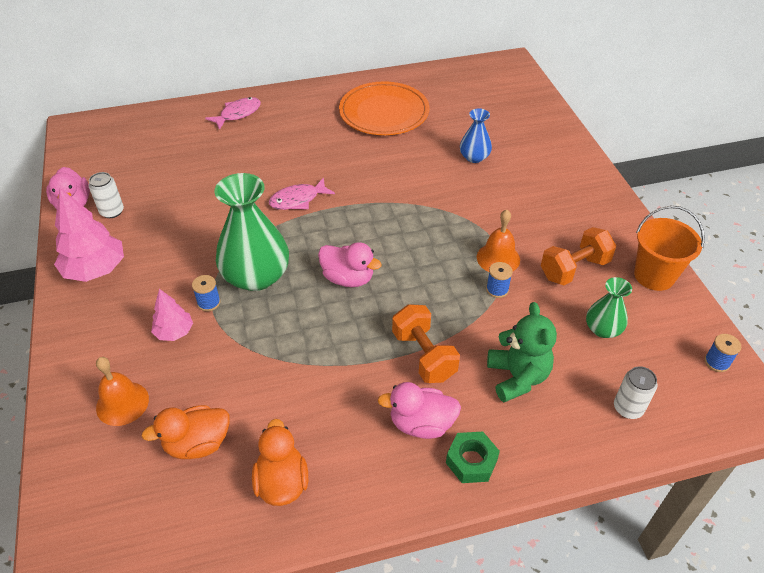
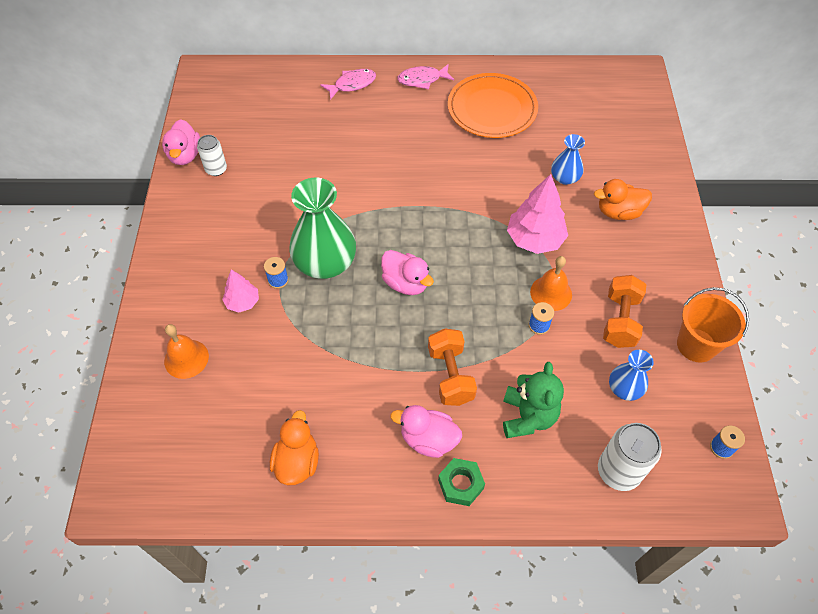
camera: 15 degrees right, 10 degrees up
pink tree [54,188,124,282] -> pink tree moved to [507,174,568,254]
orange duck [142,405,229,459] -> orange duck moved to [594,179,652,220]
pink fish [269,177,335,210] -> pink fish moved to [397,64,454,89]
orange dumbbell [541,227,616,285] -> orange dumbbell turned 60 degrees counterclockwise [603,275,646,348]
green vase [586,277,632,338] -> blue vase [609,350,654,401]
white can [614,366,657,419] -> white can [598,423,662,491], size x1.58

